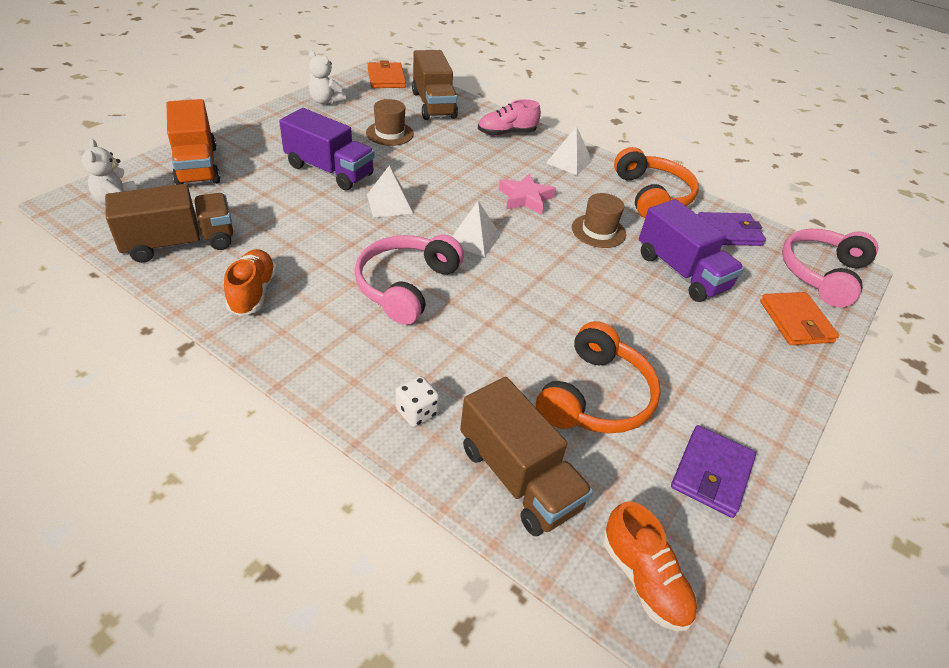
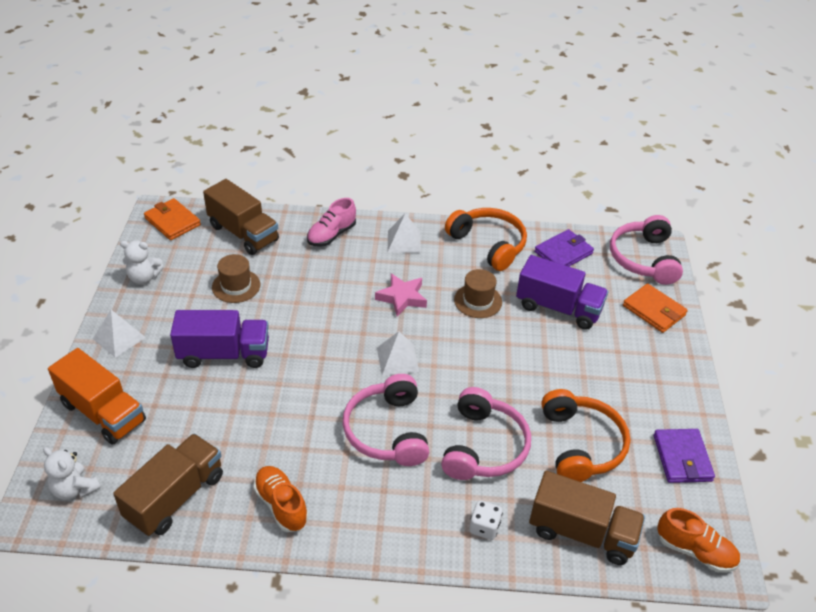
camera: 30 degrees left, 0 degrees up
white pyramid [367,165,413,218] -> white pyramid moved to [93,310,146,358]
none -> pink headphones [441,387,531,480]

